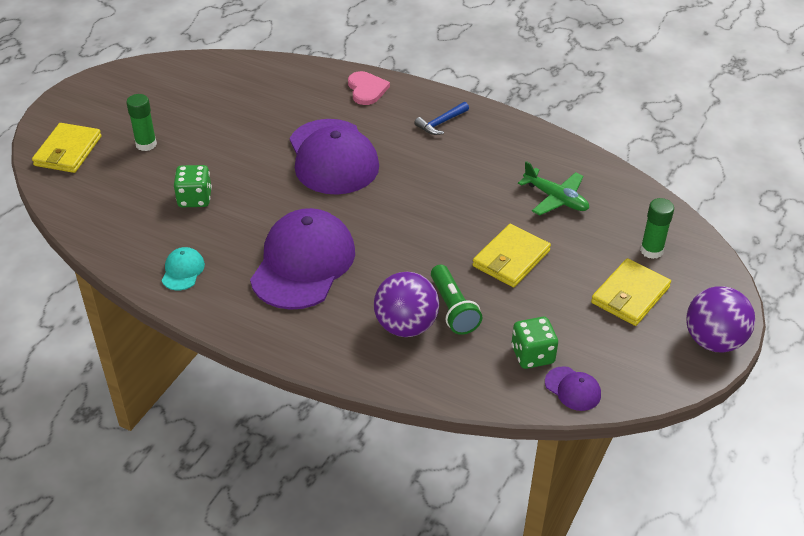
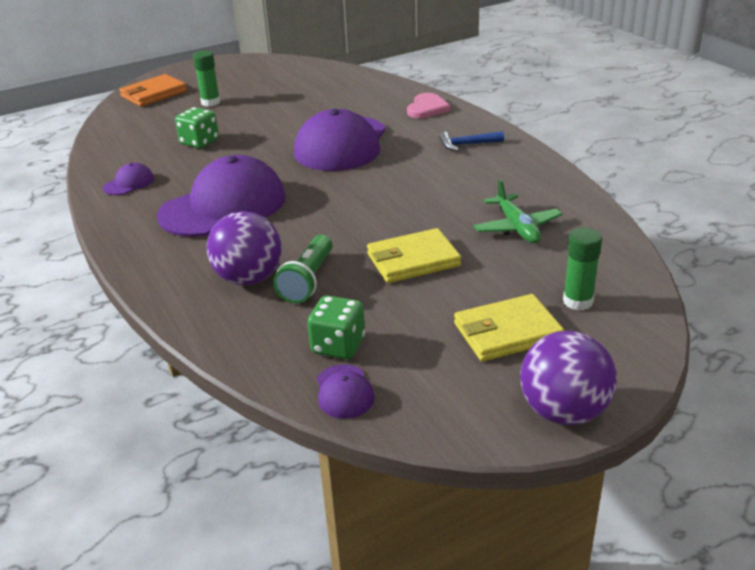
camera: 35 degrees right, 10 degrees down
yellow wallet [32,123,102,173] -> orange wallet [119,74,187,106]
turquoise cap [162,247,205,290] -> purple cap [103,163,154,195]

